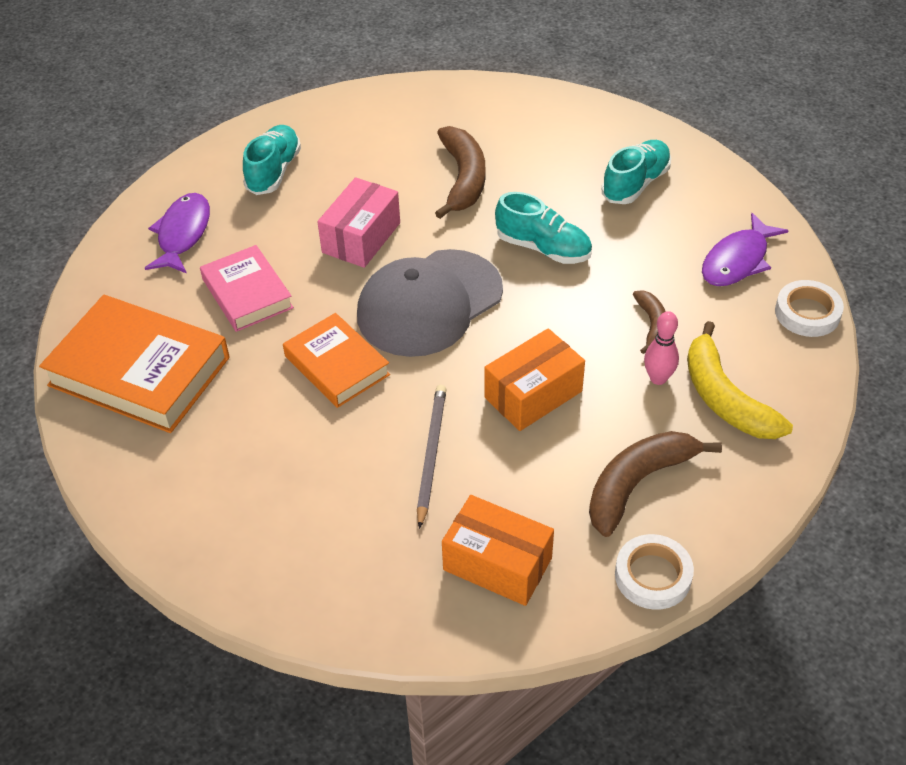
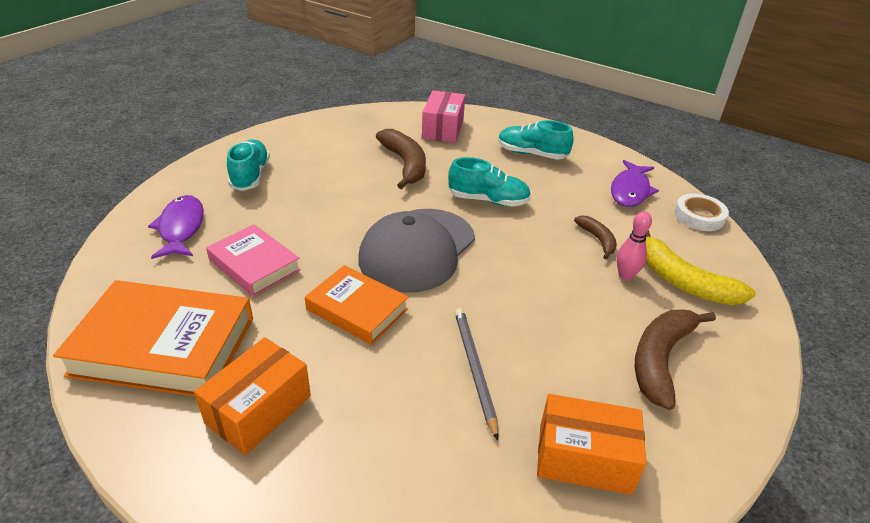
camera: 20 degrees left, 10 degrees down
pink box [317,177,400,268] -> pink box moved to [422,90,465,143]
orange box [484,328,585,431] -> orange box moved to [194,337,311,455]
turquoise shoe [602,140,671,204] -> turquoise shoe turned 90 degrees counterclockwise [498,120,573,160]
white tape [615,534,694,610] -> none

